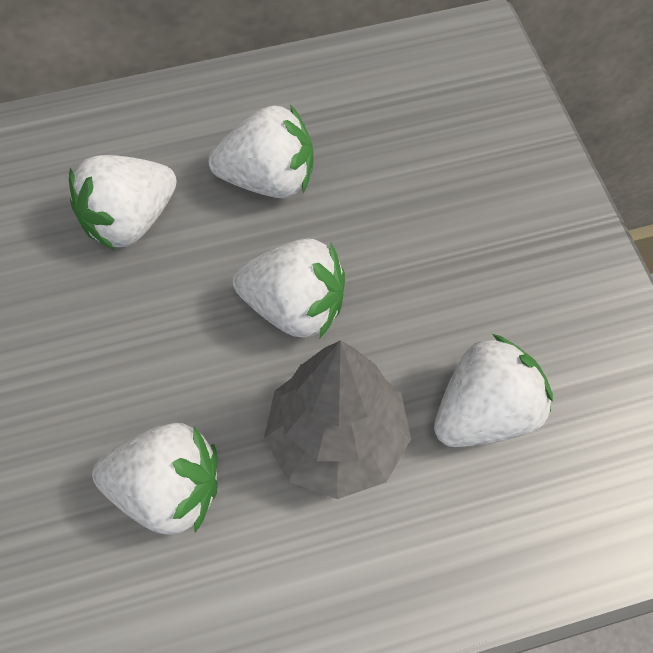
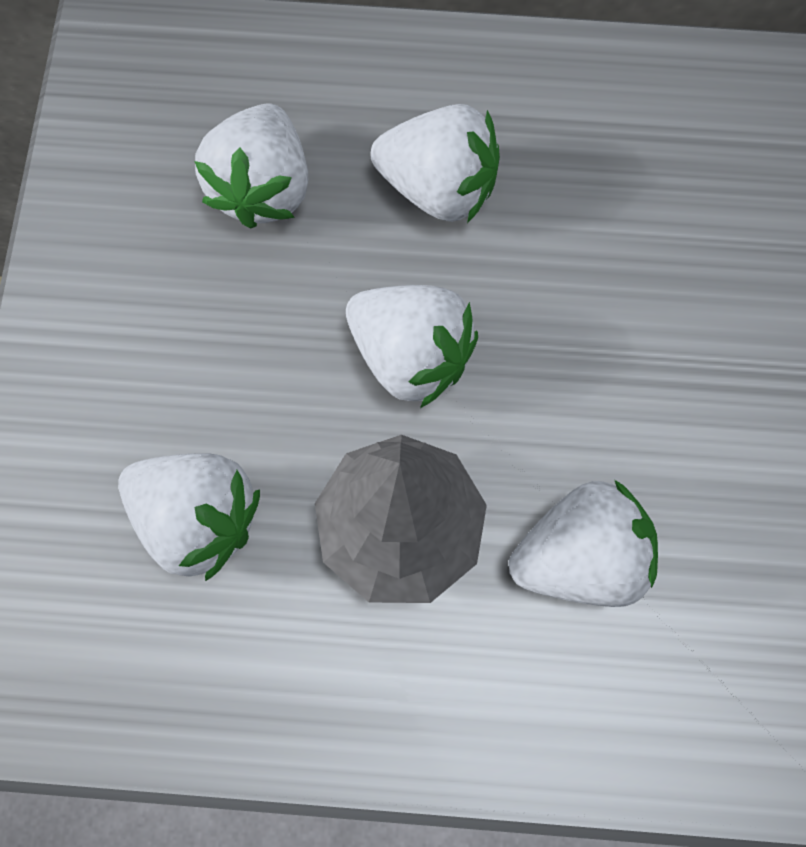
camera: 20 degrees right, 10 degrees up
white strawberry [69,155,177,251] -> white strawberry turned 60 degrees counterclockwise [194,103,308,228]

